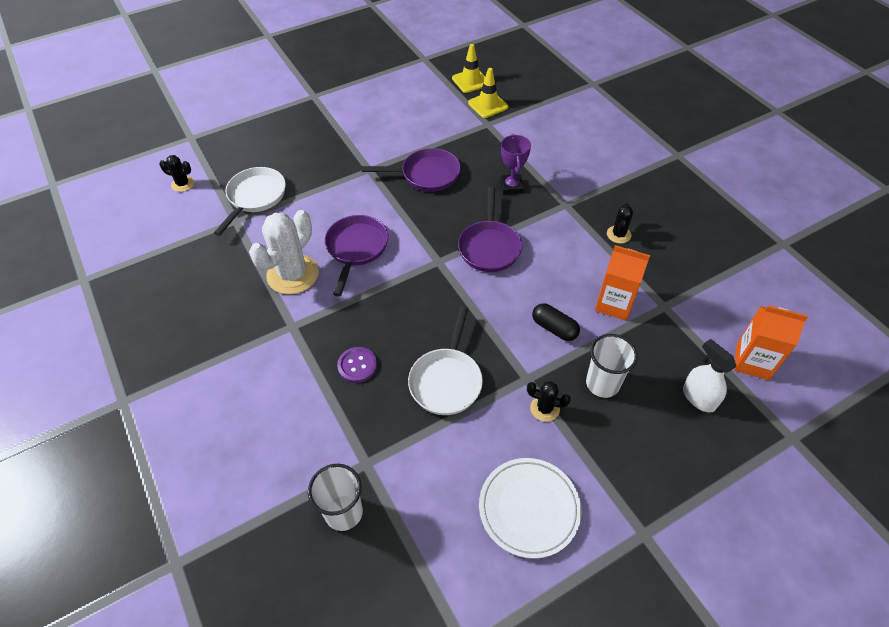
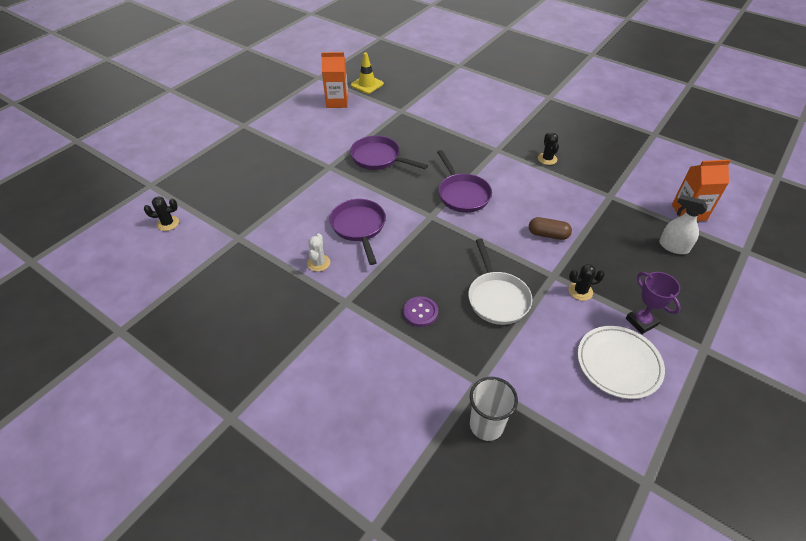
camera: 25 degrees left, 5 degrees down
white pan [214,167,286,236] -> none
white cactus [249,210,319,294] -> white cactus [307,233,330,272], size x0.49
purple pan [362,148,461,192] -> purple pan turned 120 degrees counterclockwise [350,136,428,170]
yellow traffic cone [468,68,508,118] -> none
purple trophy [500,134,531,194] -> purple trophy moved to [626,272,681,334]
black capsule [532,303,580,341] -> brown capsule [529,217,572,240]
white cup [586,334,638,398] -> none
orange carton [595,245,650,321] -> orange carton moved to [321,52,348,108]

